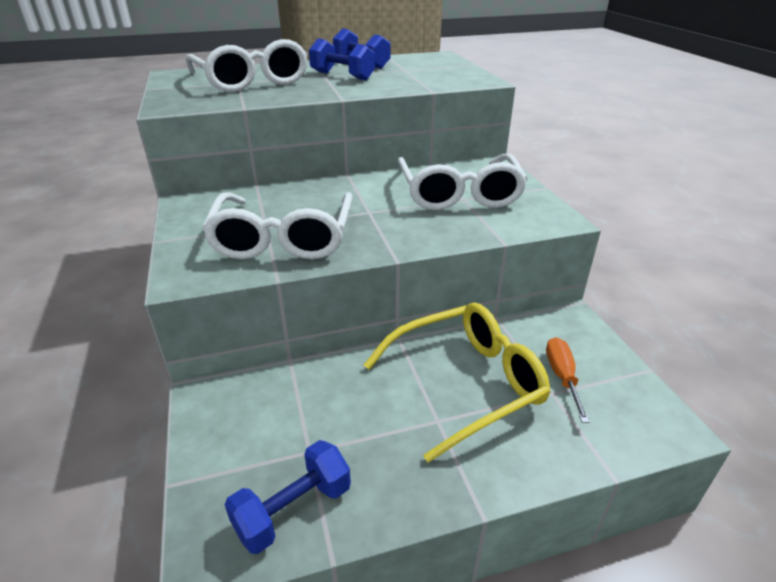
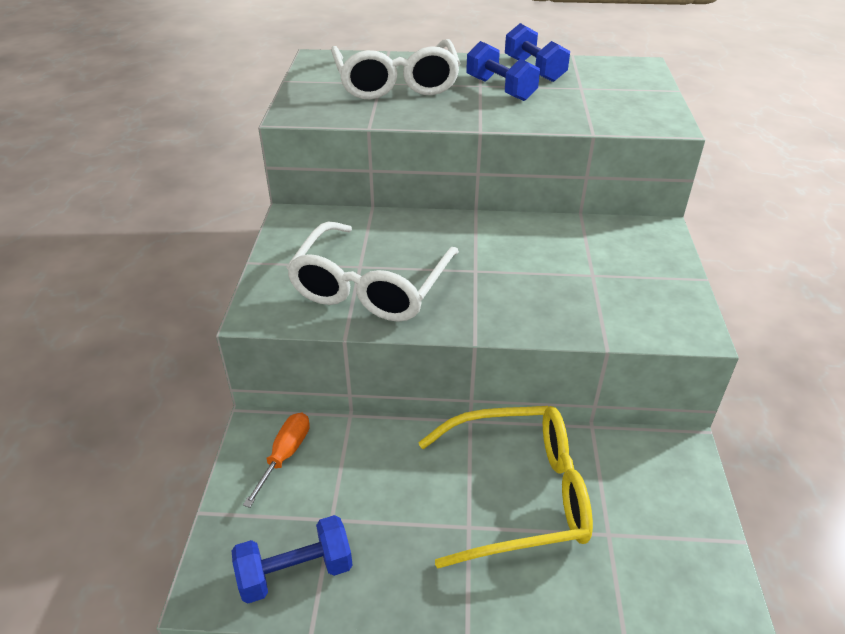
camera: 20 degrees right, 5 degrees up
white glasses [398,154,528,210] -> none
orange screwdriver [546,337,590,423] -> orange screwdriver moved to [243,413,310,508]

